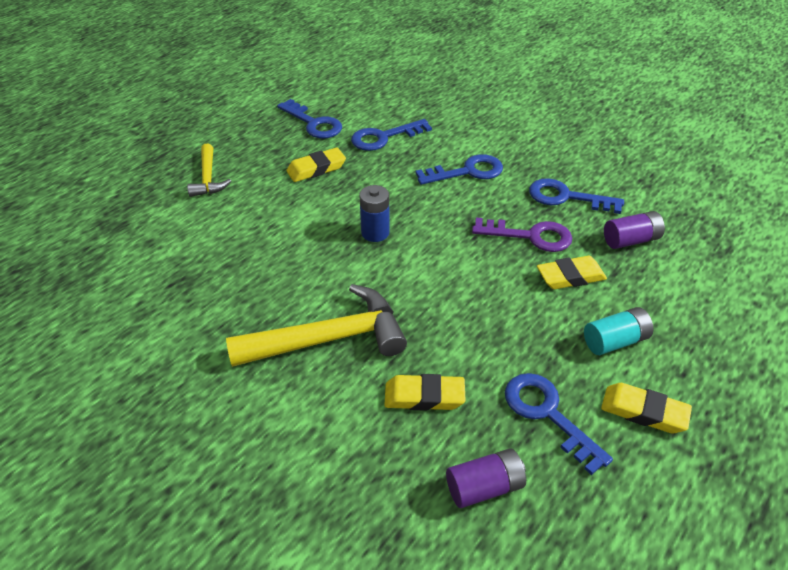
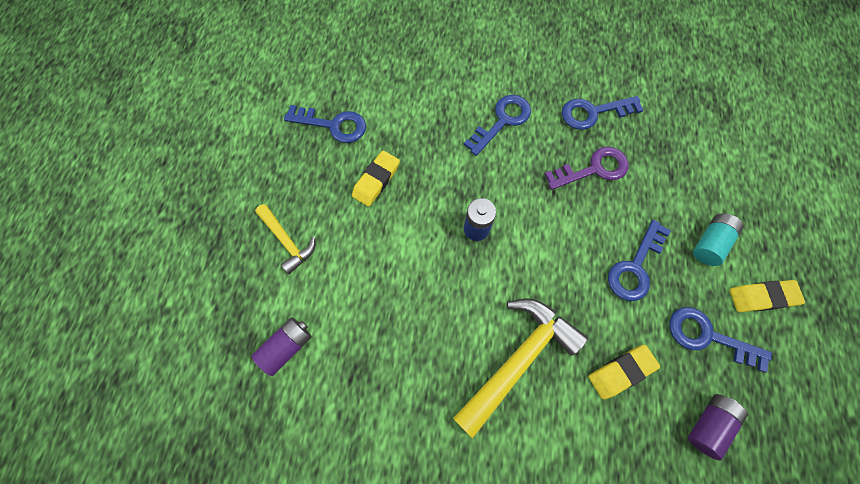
camera: 30 degrees left, 25 degrees up
blue key [351,119,432,151] -> blue key moved to [608,220,671,301]
yellow eraser [537,256,607,289] -> none
purple battery [604,211,665,249] -> purple battery moved to [251,317,312,376]

